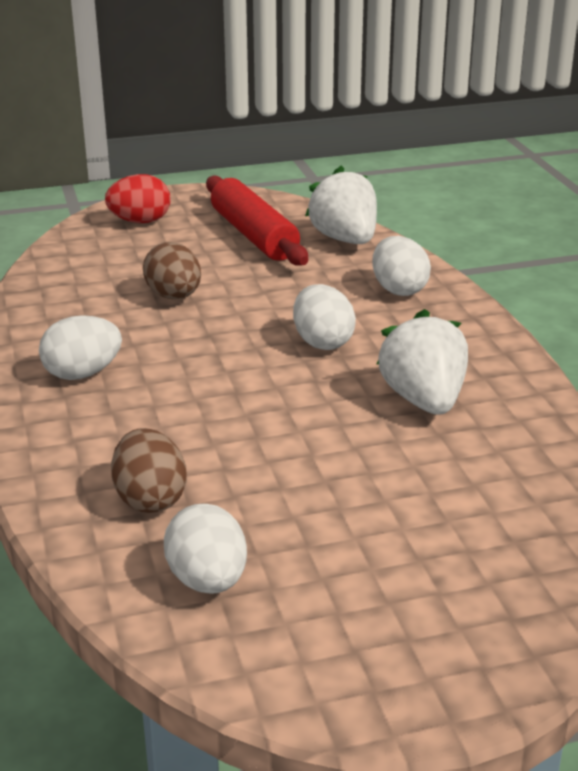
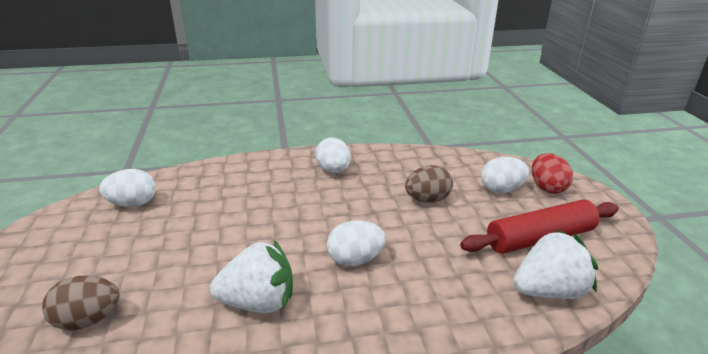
camera: 95 degrees right, 0 degrees up
brown egg [111,428,187,513] -> brown egg moved to [42,275,120,330]
white egg [372,236,431,296] -> white egg moved to [481,157,529,193]

